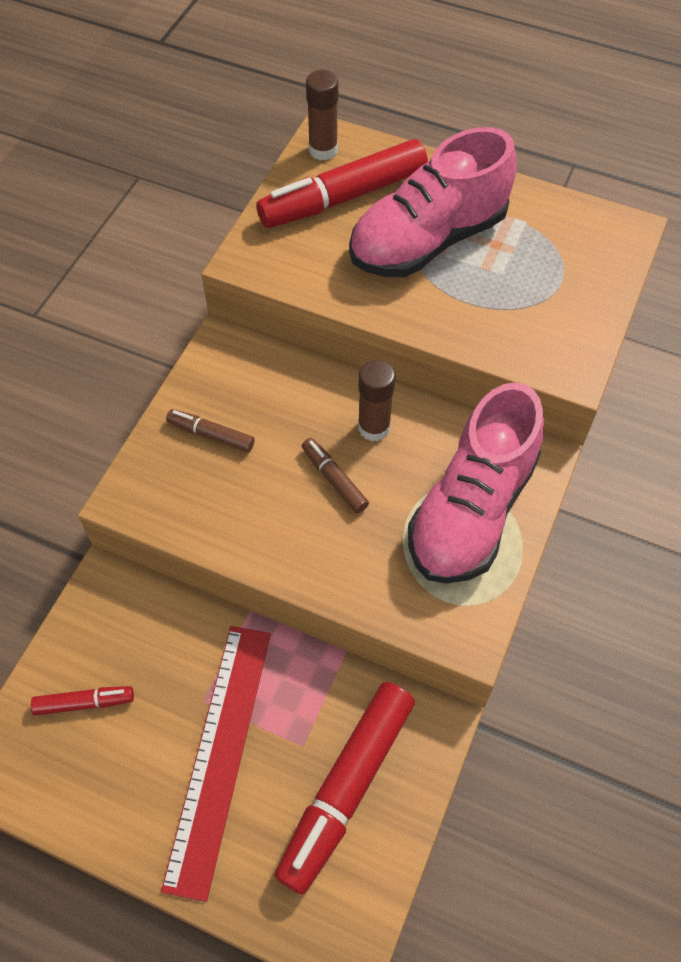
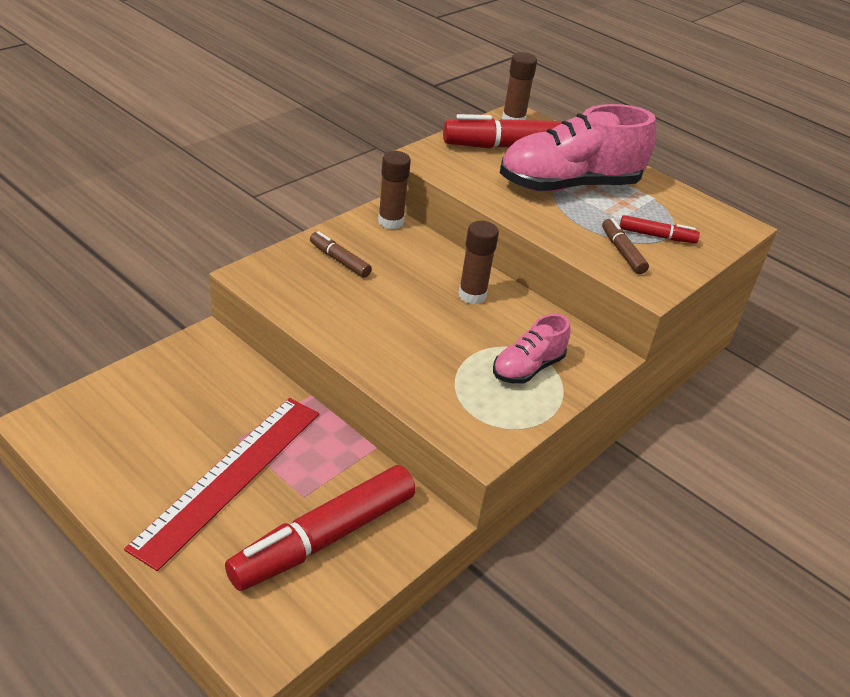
camera: 15 degrees right, 20 degrees down
red marker [31,686,134,715] -> red marker moved to [620,215,700,243]
brown marker [302,438,369,514] -> brown marker moved to [602,218,649,274]
pink shoe [408,382,544,584] -> pink shoe [493,314,571,384], size x0.51
none -> brown glue stick [378,151,411,229]

